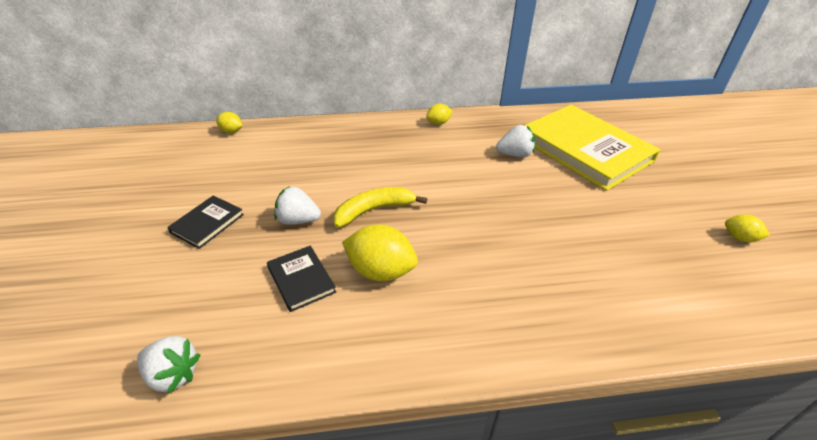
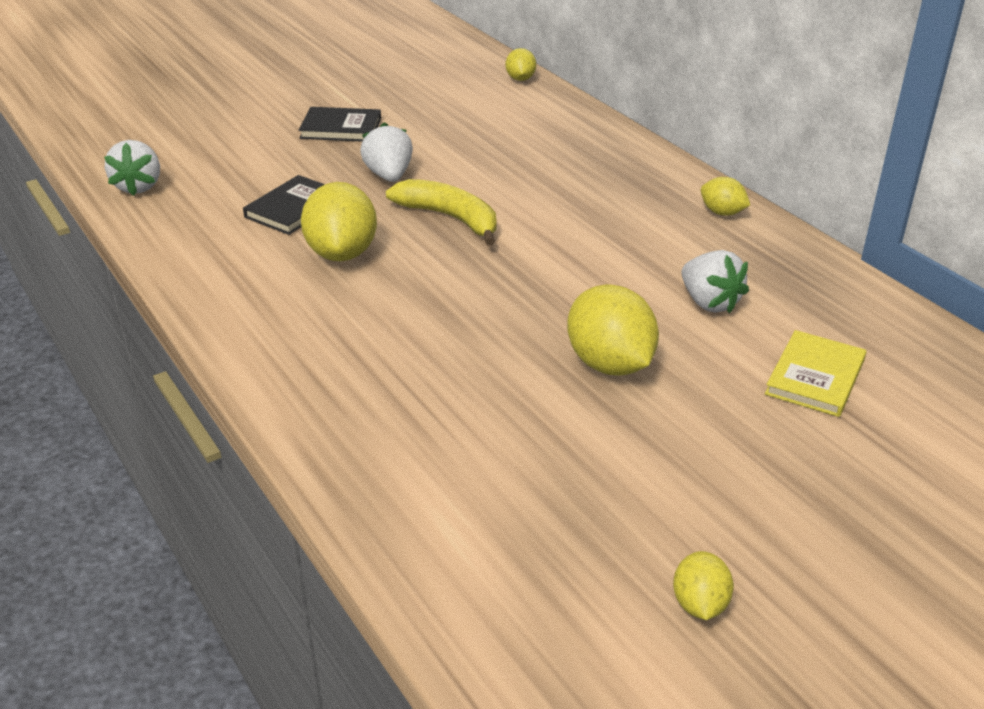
camera: 65 degrees right, 5 degrees down
yellow book [524,105,661,191] -> yellow book [765,330,866,417], size x0.44
none -> yellow lemon [567,284,659,376]

